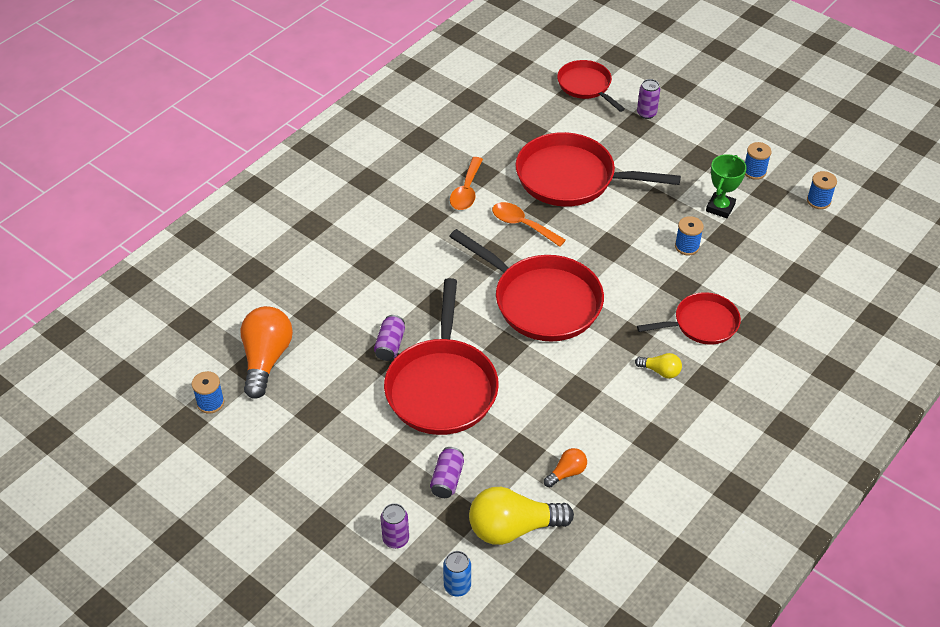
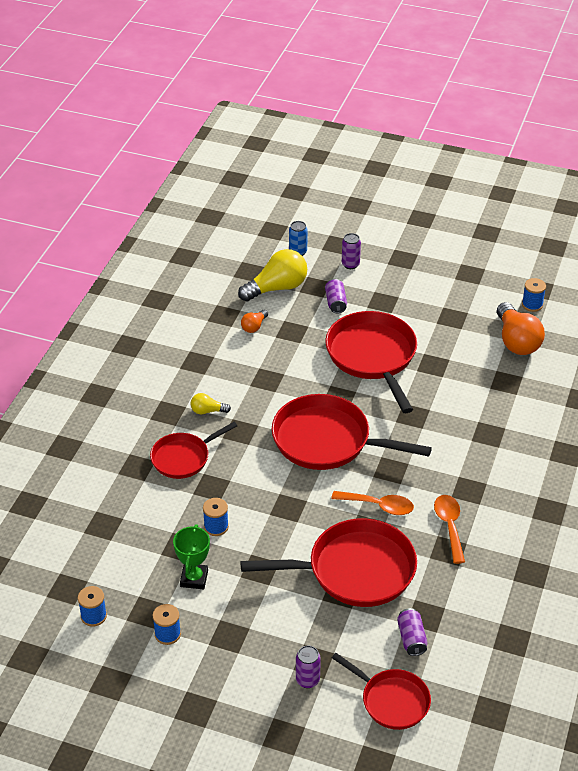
camera: 160 degrees right, 5 degrees down
purple can [374,315,405,361] -> purple can moved to [397,608,428,656]

